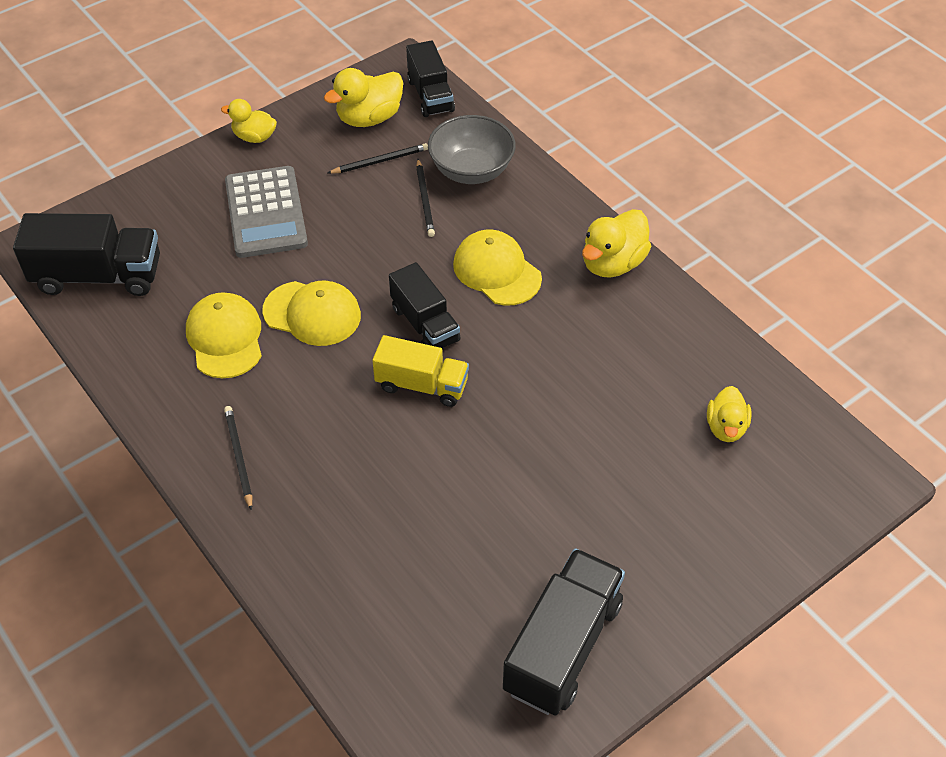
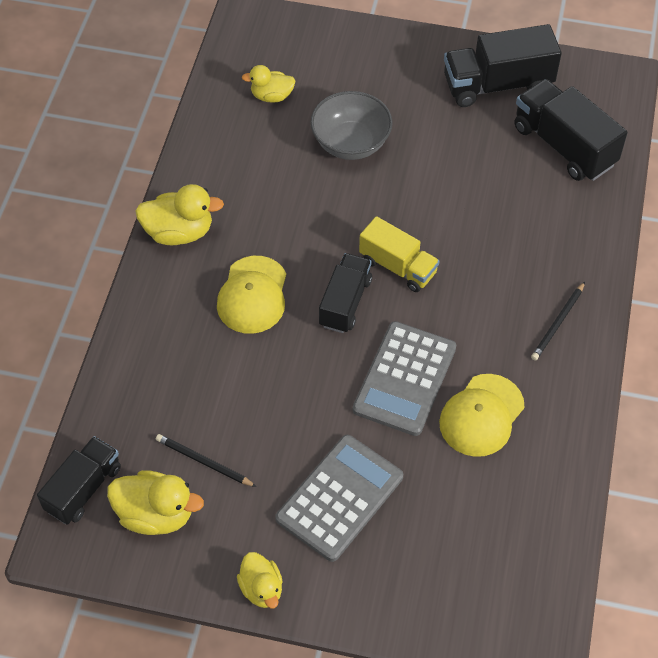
camera: 130 degrees left, 5 degrees up
black truck [13,213,160,296] -> black truck moved to [514,79,628,181]
yellow cap [262,281,361,346] -> grey calculator [353,321,456,436]
yellow truck [372,335,469,407] -> yellow truck turned 150 degrees clockwise [359,216,440,292]
black pencil [416,159,435,237] -> none
grey bowl [428,115,516,184] -> grey bowl moved to [311,91,393,160]
yellow duck [707,386,752,442] -> yellow duck turned 150 degrees counterclockwise [242,65,296,103]

